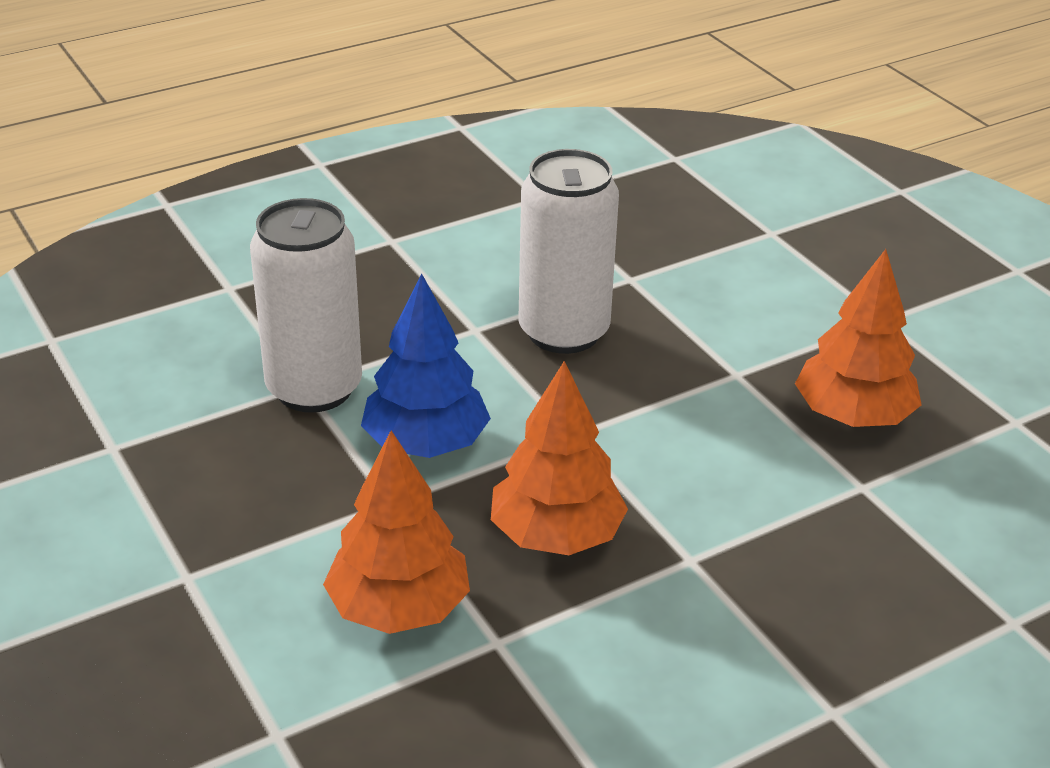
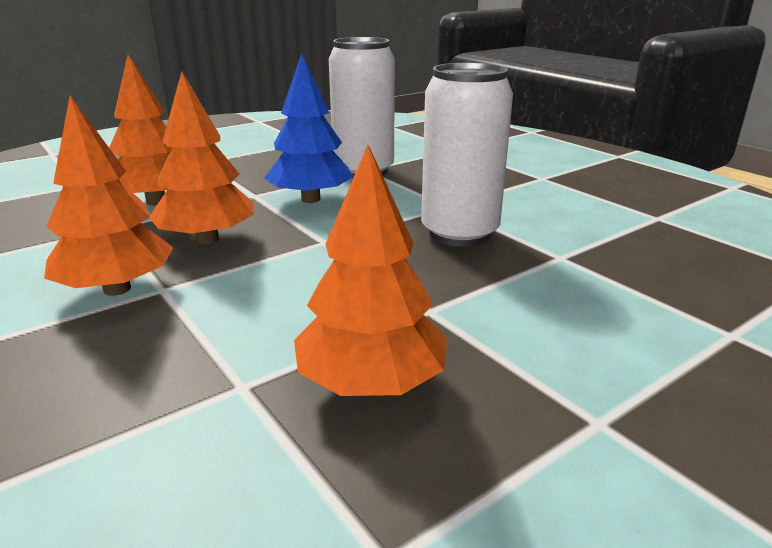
camera: 85 degrees right, 10 degrees down
none -> orange tree [44,95,174,296]

